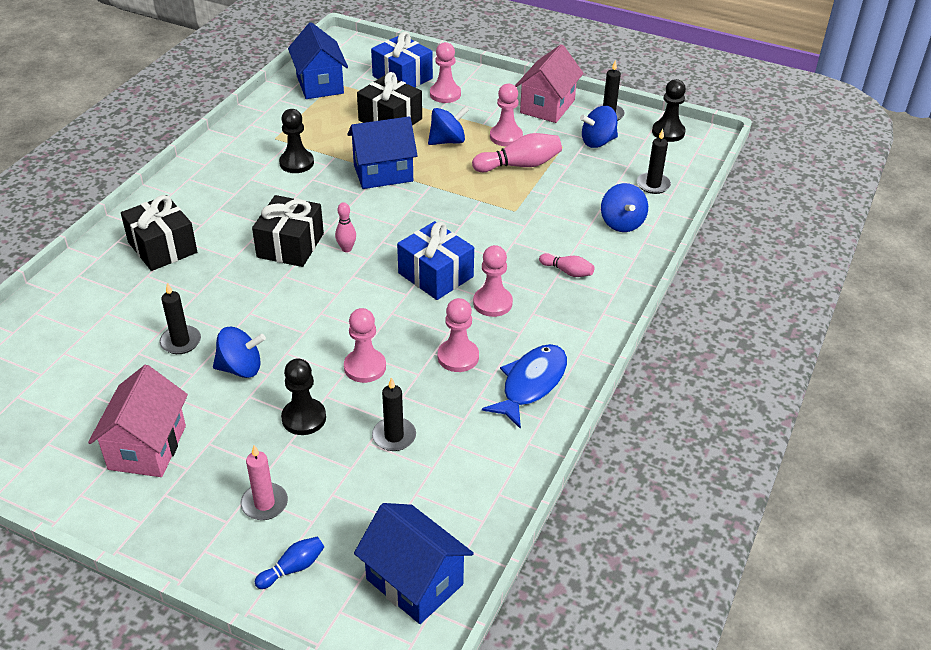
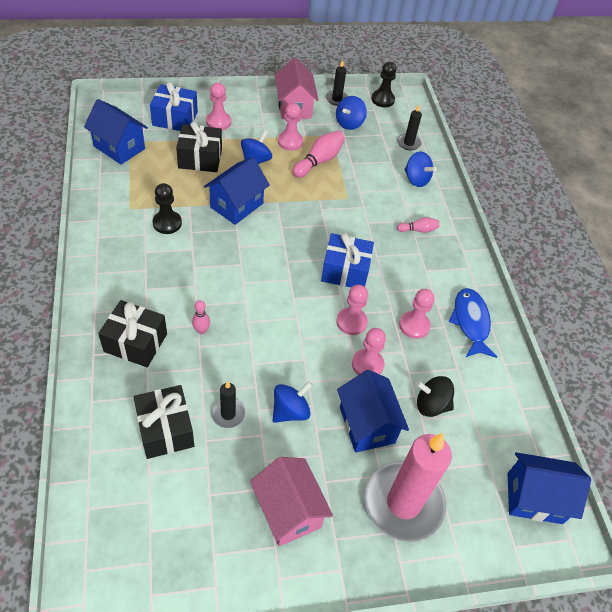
camera: 40 degrees left, 10 degrees up
pink candle [241,445,288,520] -> pink candle [364,433,452,542], size x2.27
black gift [252,195,324,267] -> black gift moved to [134,385,194,459]
blue bowling pin [255,537,324,589] -> none
black pawn [281,358,326,435] -> blue house [337,370,409,453]
pink bowling pin [335,202,356,252] -> pink bowling pin moved to [192,300,210,334]
black candle [372,377,416,451] -> black spinning top [416,376,454,417]
pink pawn [473,245,513,317] -> pink pawn moved to [336,285,368,335]

